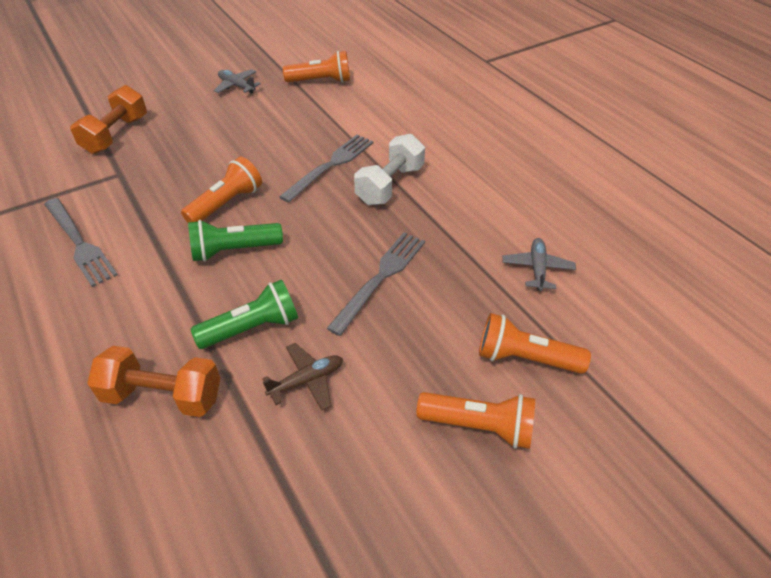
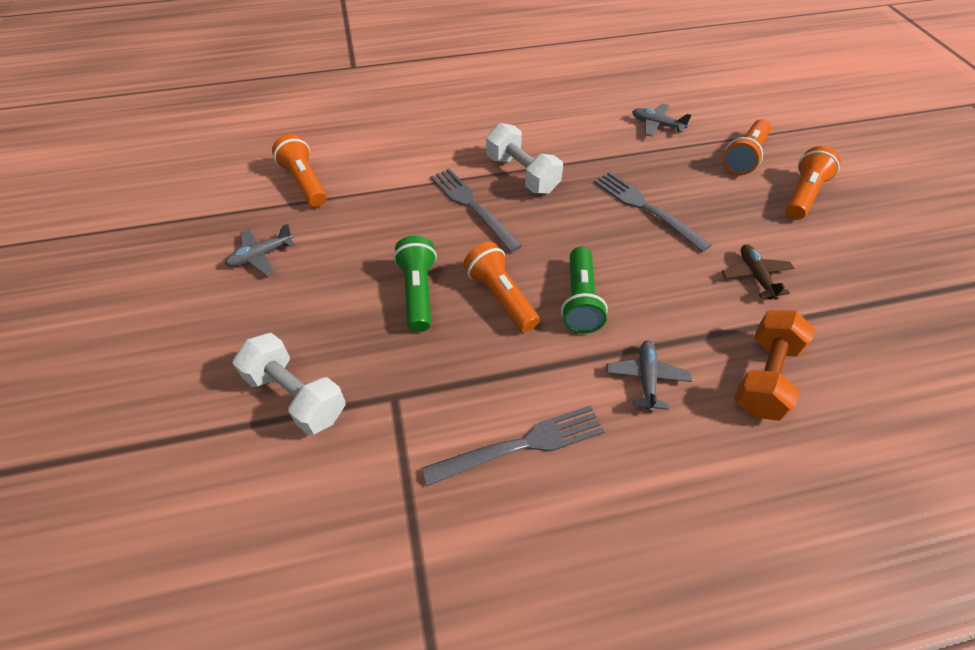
camera: 70 degrees left, 5 degrees up
orange dumbbell [70,85,147,154] -> white dumbbell [232,333,346,435]
green flashlight [190,280,298,349] -> green flashlight moved to [394,236,437,332]
orange flashlight [283,51,350,83] -> orange flashlight turned 45 degrees counterclockwise [272,134,327,207]
none -> grey plane [606,340,692,412]

